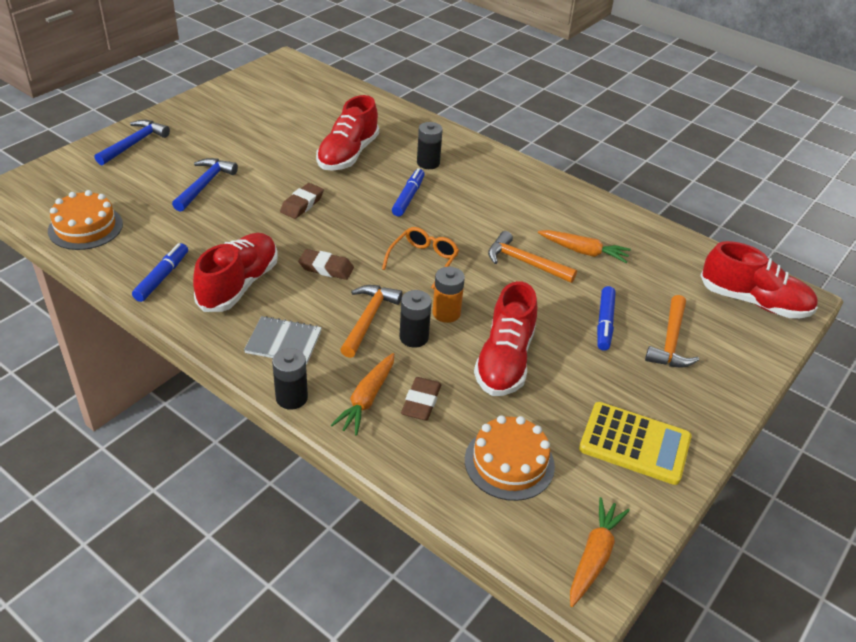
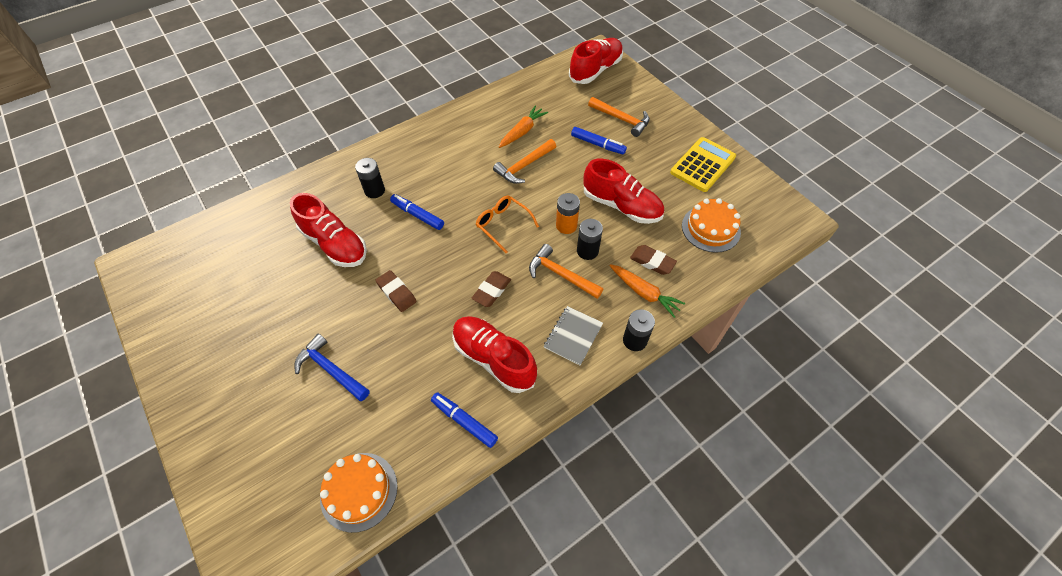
camera: 70 degrees left, 15 degrees up
blue hammer [95,120,170,165] -> none
orange carrot [570,497,630,607] -> none

